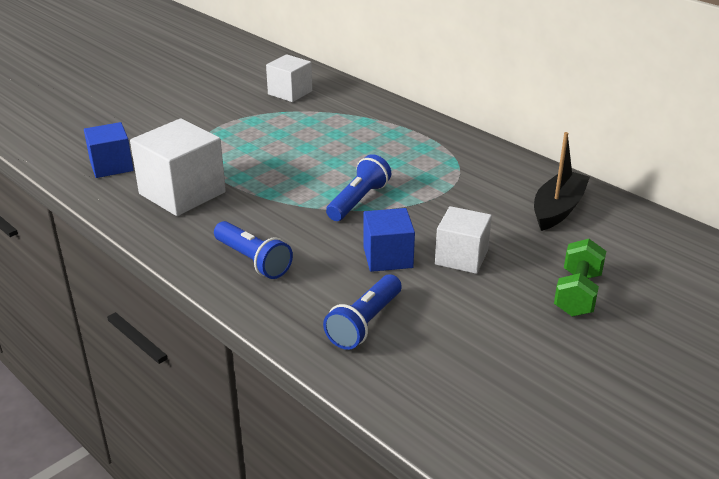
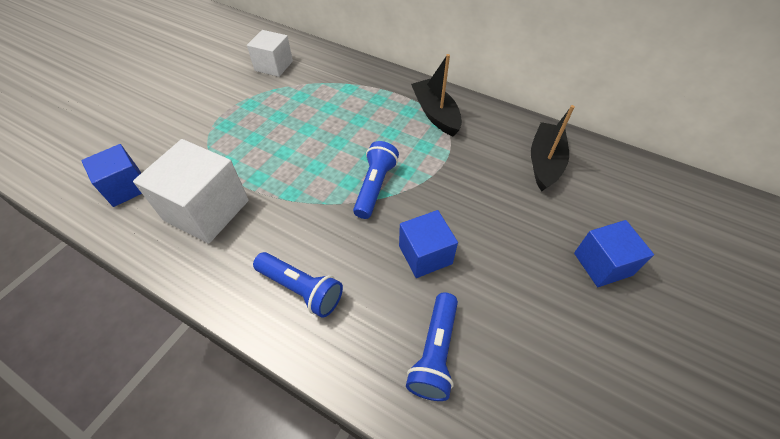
camera: 15 degrees left, 20 degrees up
white cube [435,206,492,274] -> none
green dumbbell [554,239,606,317] -> blue cube [574,220,654,287]
none -> black boat [411,54,462,136]

